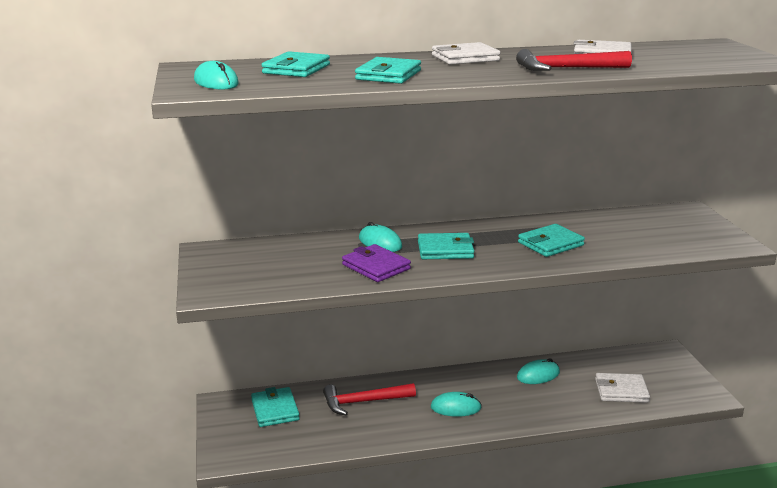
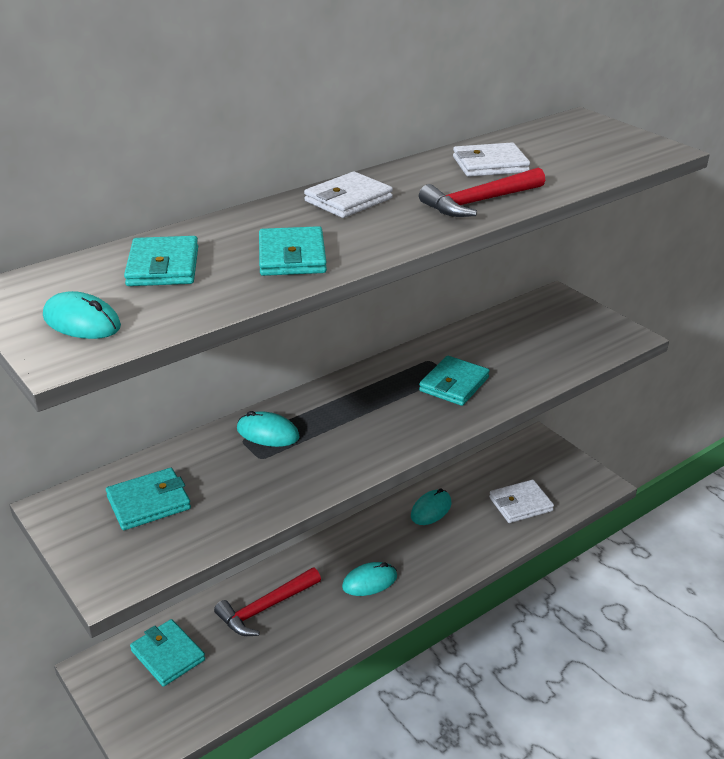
camera: 25 degrees left, 10 degrees up
purple wallet [342,244,411,282] -> none
turquoise wallet [418,233,474,259] -> turquoise wallet moved to [106,468,191,530]

